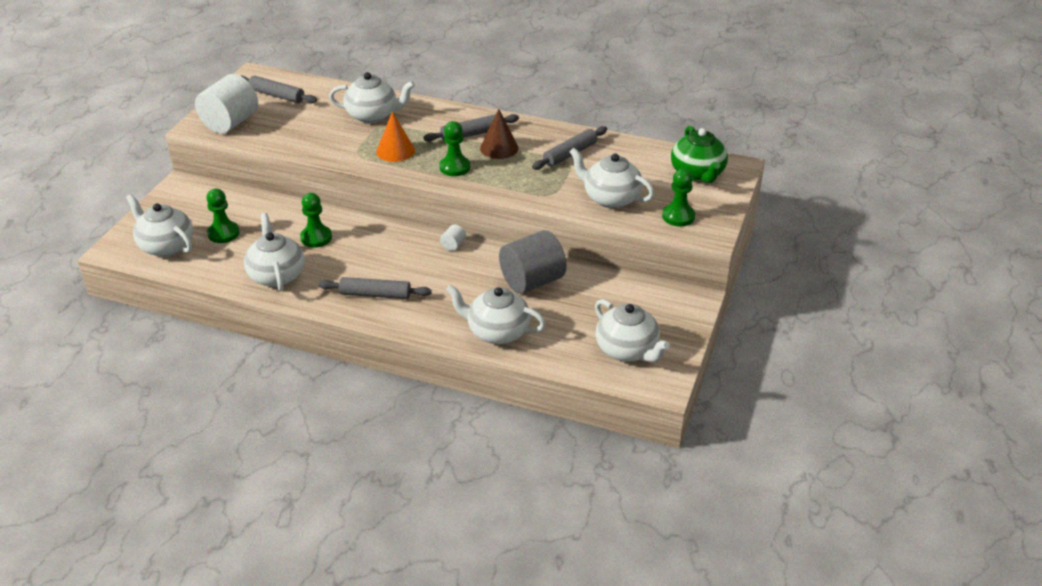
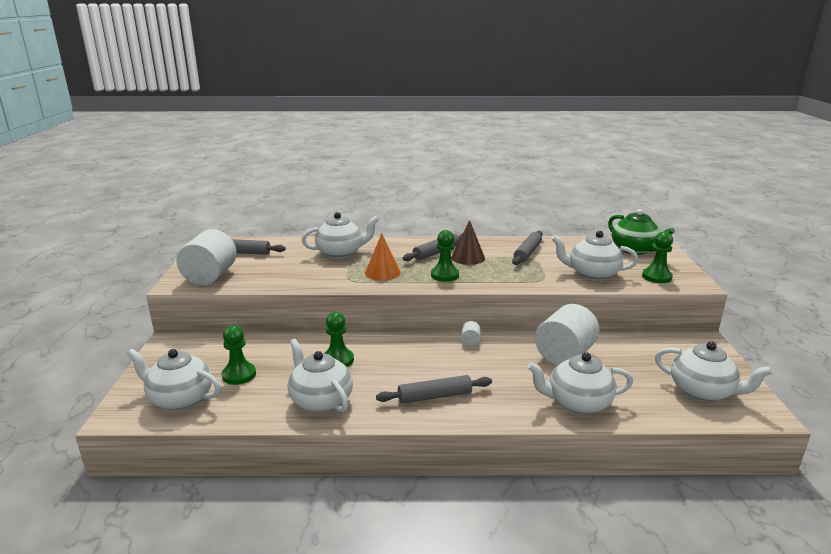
camera: 20 degrees left, 15 degrees down
grey cylinder [499,230,567,294] -> white cylinder [535,304,600,366]

